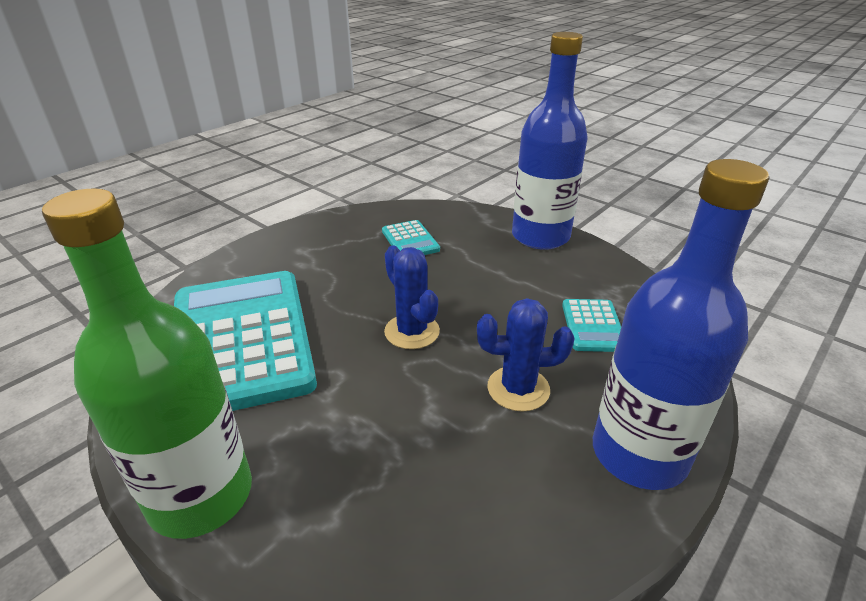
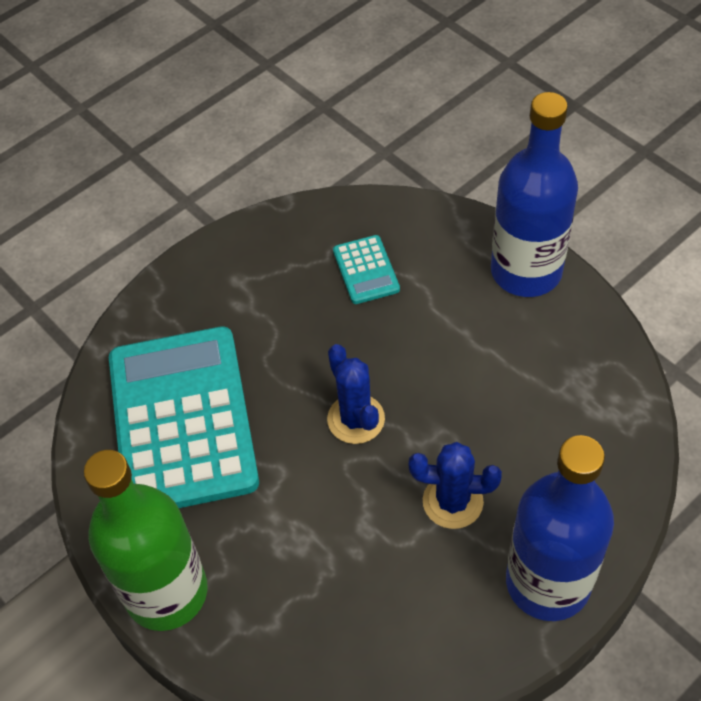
camera: 10 degrees right, 20 degrees up
turquoise calculator [562,299,621,352] -> none

